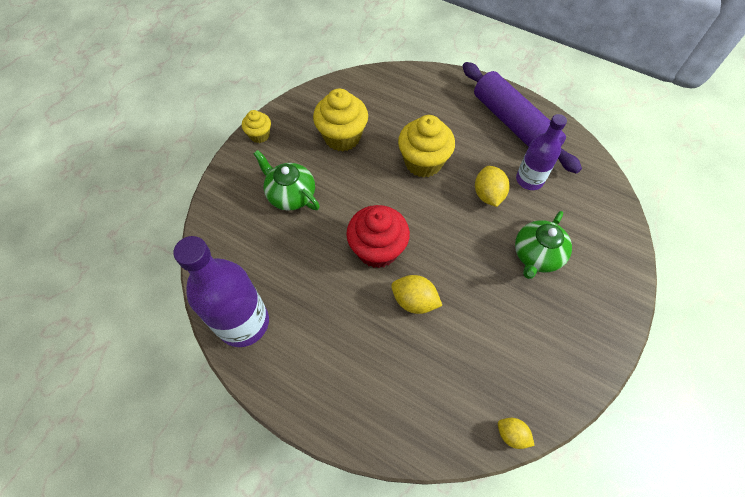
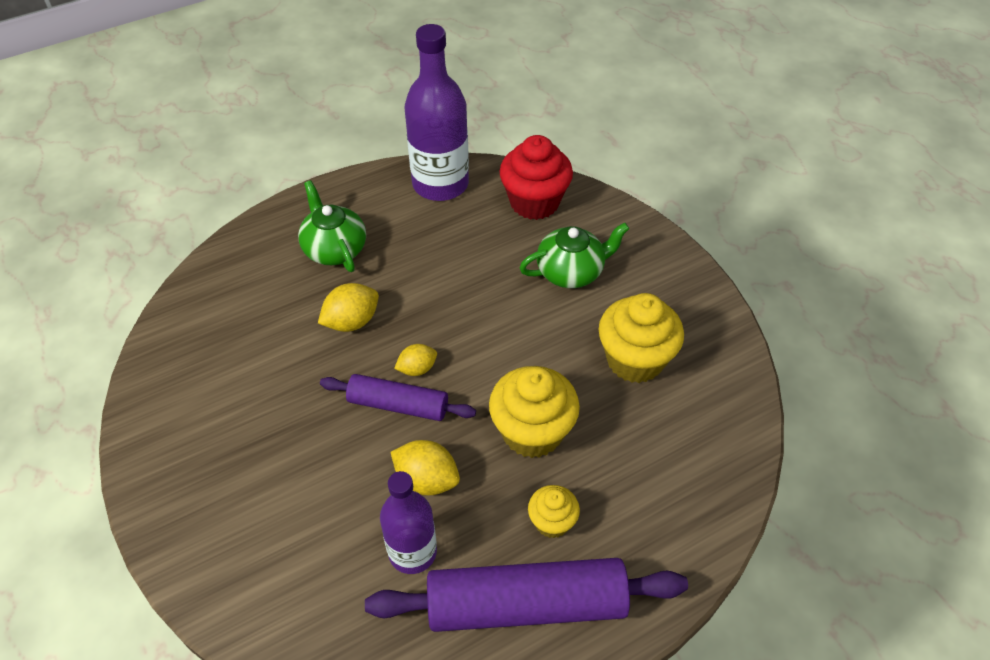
camera: 120 degrees right, 10 degrees down
yellow cupcake [242,110,271,143] -> yellow cupcake moved to [528,485,580,538]
red cupcake [346,205,410,268] -> red cupcake moved to [499,135,573,220]
yellow lemon [498,418,535,449] -> yellow lemon moved to [394,344,437,376]
green teapot [515,211,572,279] -> green teapot moved to [298,180,366,272]
none -> purple rolling pin [320,374,476,421]

